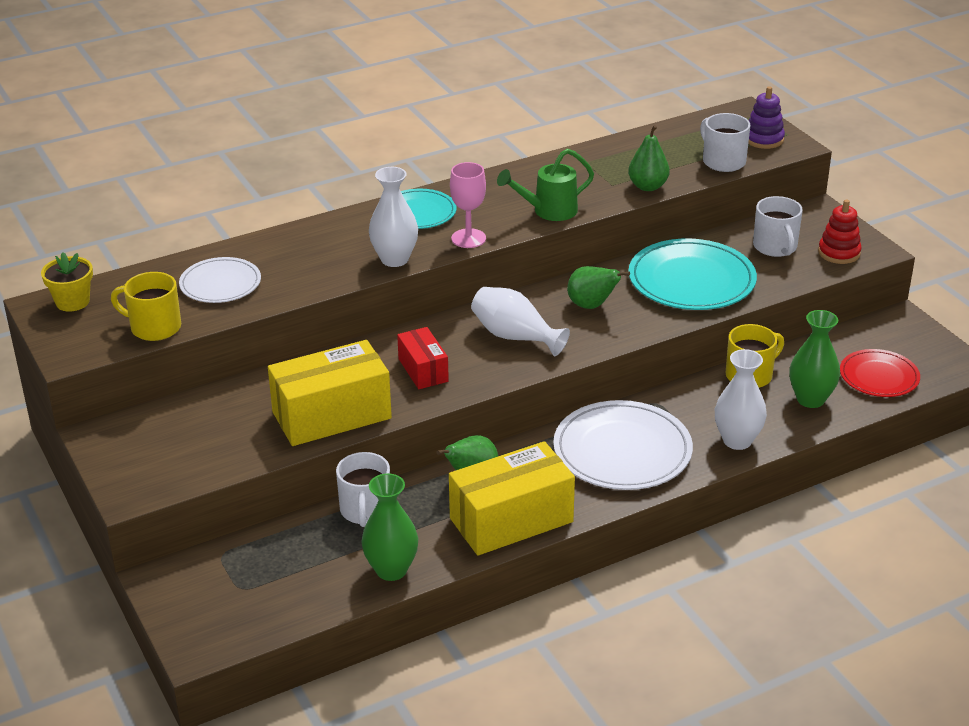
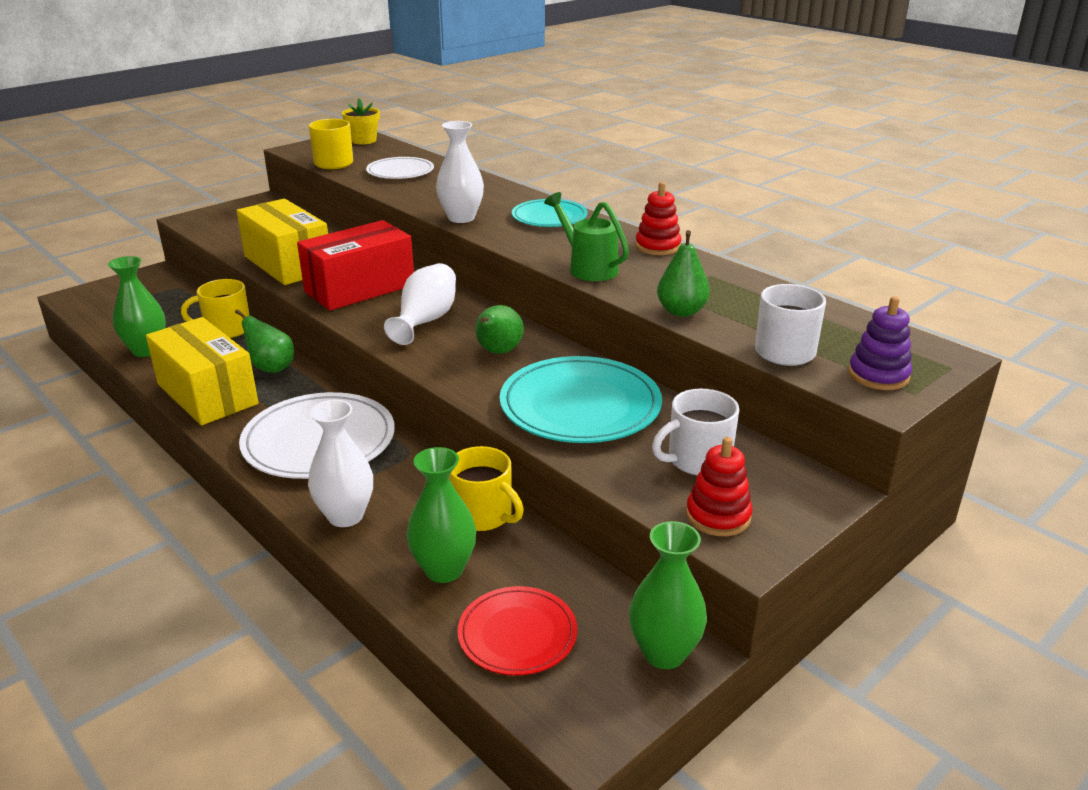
camera: 75 degrees right, 5 degrees down
white mug [336,452,390,527] -> yellow mug [181,279,250,338]
red box [397,327,449,389] -> red box [297,220,414,311], size x1.81
pink goblet [450,162,486,248] -> none
none -> green vase [629,521,707,669]
none -> red stacking toy [635,182,682,255]

